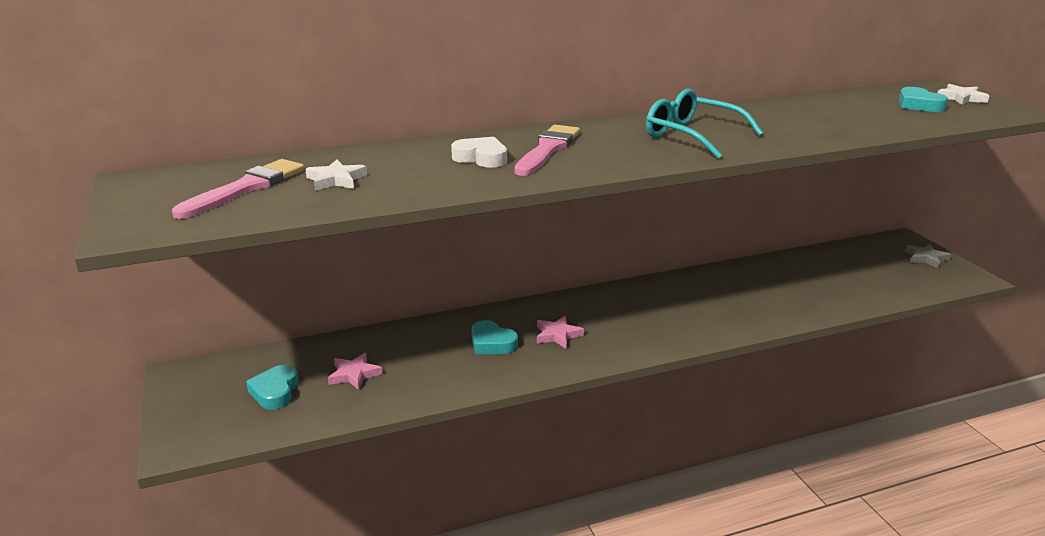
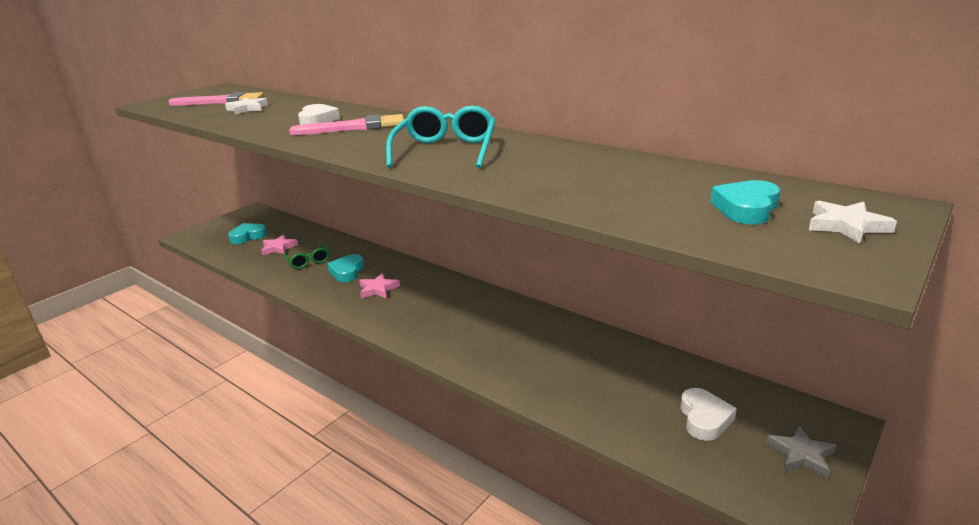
camera: 60 degrees right, 0 degrees up
none -> green glasses [283,243,330,269]
none -> white heart [681,388,737,441]

